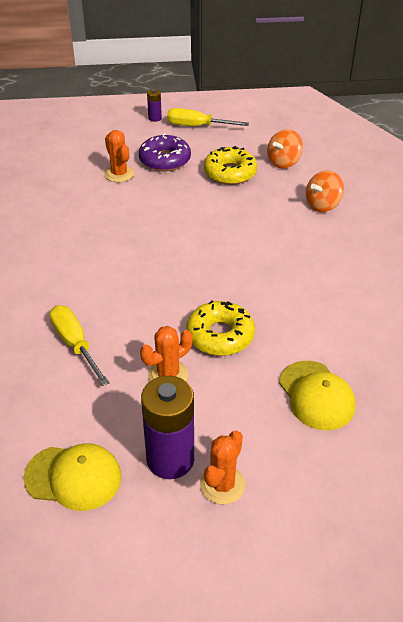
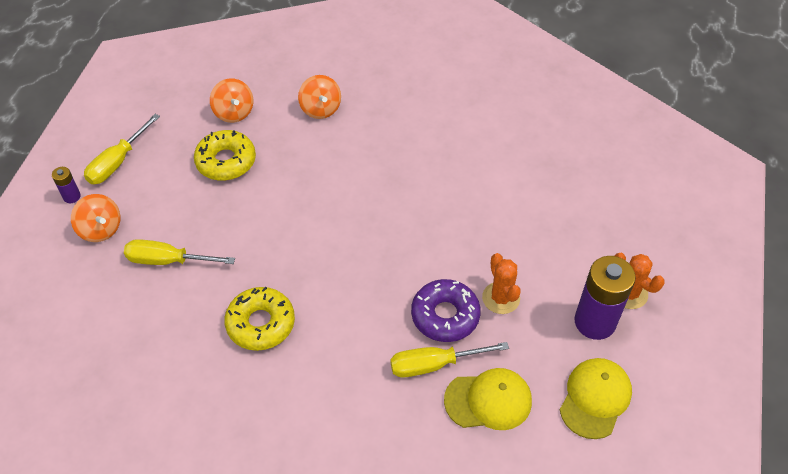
camera: 70 degrees left, 10 degrees up
orange cactus [104,130,134,182] -> yellow screwdriver [124,239,235,265]
purple donut [139,133,191,171] -> purple donut moved to [411,279,481,342]
yellow donut [186,300,255,356] -> yellow donut moved to [224,287,295,351]
yellow cap [279,361,356,430] -> yellow cap moved to [444,368,532,430]
none -> orange spinning top [71,194,120,242]

